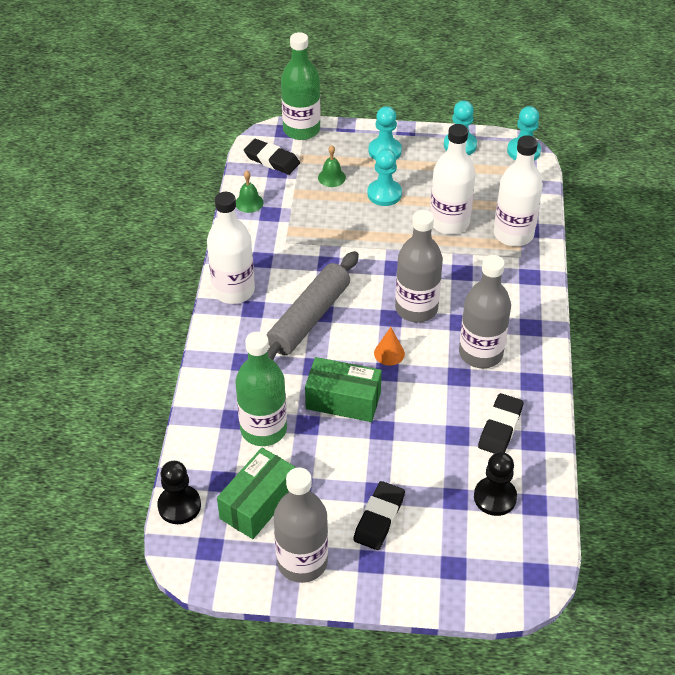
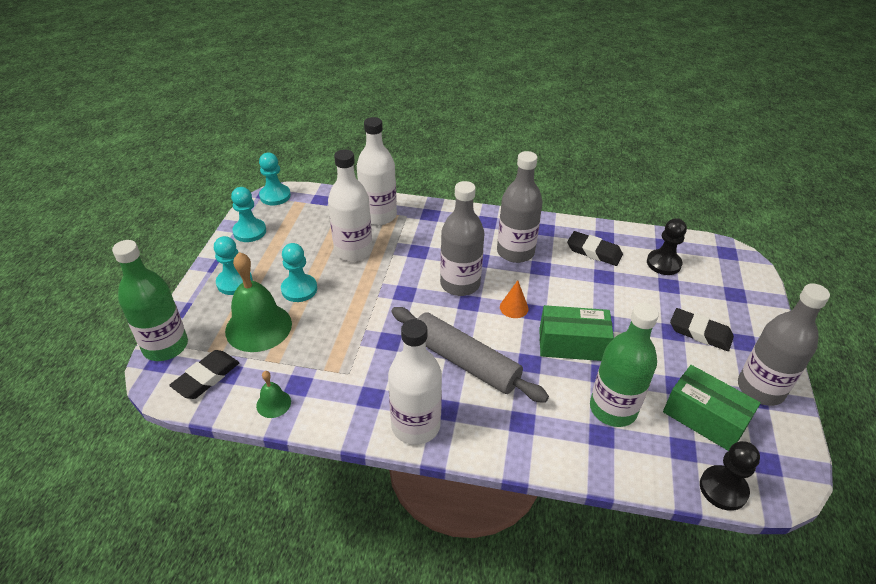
camera: 85 degrees left, 5 degrees down
green box [305,357,382,422] -> green box turned 75 degrees clockwise [539,305,614,361]
green bell [318,145,346,187] -> green bell [225,252,292,352], size x2.12

